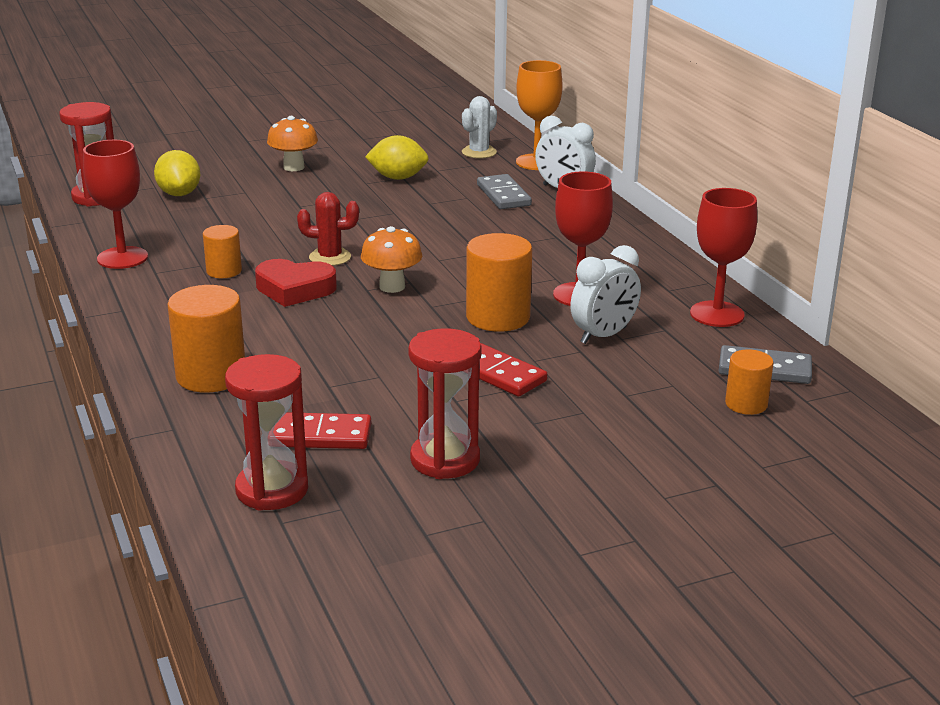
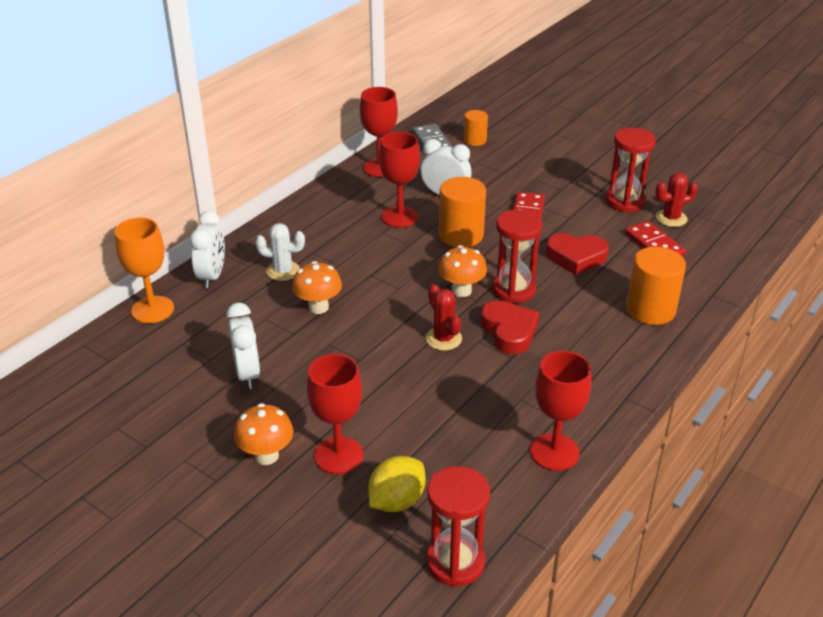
camera: 120 degrees left, 10 degrees up
orange cylinder [203,225,242,278] -> none
red hourglass [225,354,308,511] -> red hourglass moved to [492,209,542,303]
yellow lemon [365,135,429,180] -> white clock [226,303,260,389]
white cactus [462,96,497,158] -> white cactus moved to [255,223,305,281]
grey domino [477,174,532,209] -> none
none -> orange mushroom [292,261,342,314]
none -> red goblet [307,354,363,474]
none -> red heart [546,233,609,275]
none -> red cactus [655,173,698,227]

